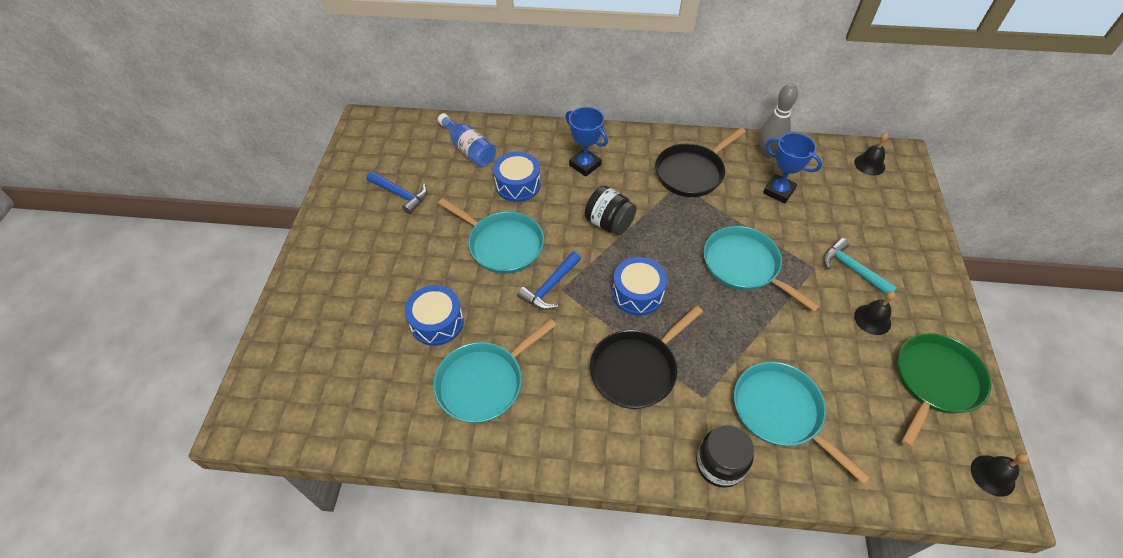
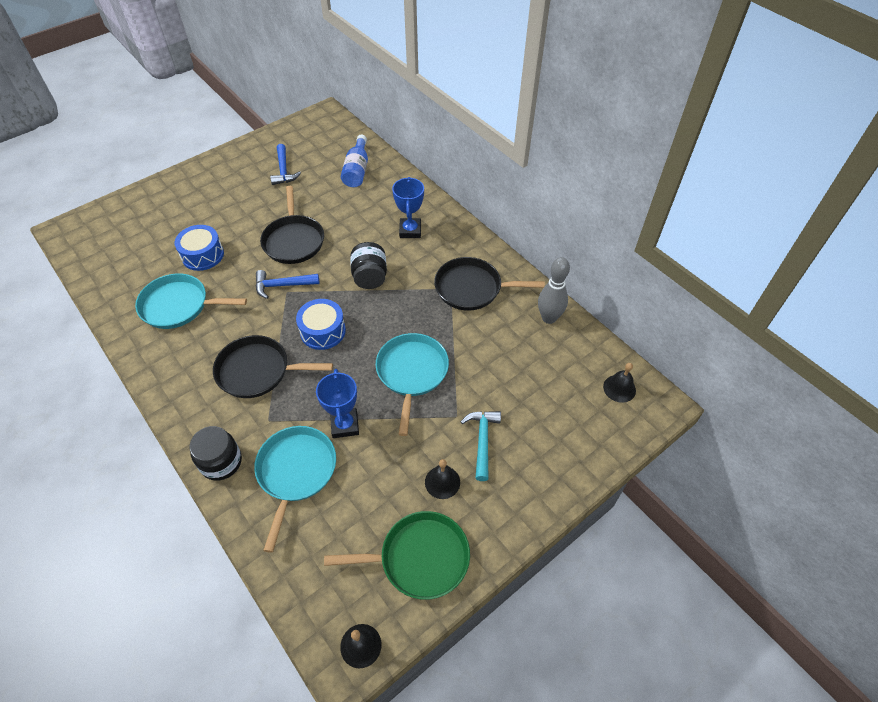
camera: 45 degrees right, 0 degrees up
turquoise pan [438,198,544,274] -> black pan [260,186,324,264]
blue drum [493,152,541,202] -> none
blue trophy [763,133,822,203] -> blue trophy moved to [316,369,359,438]

